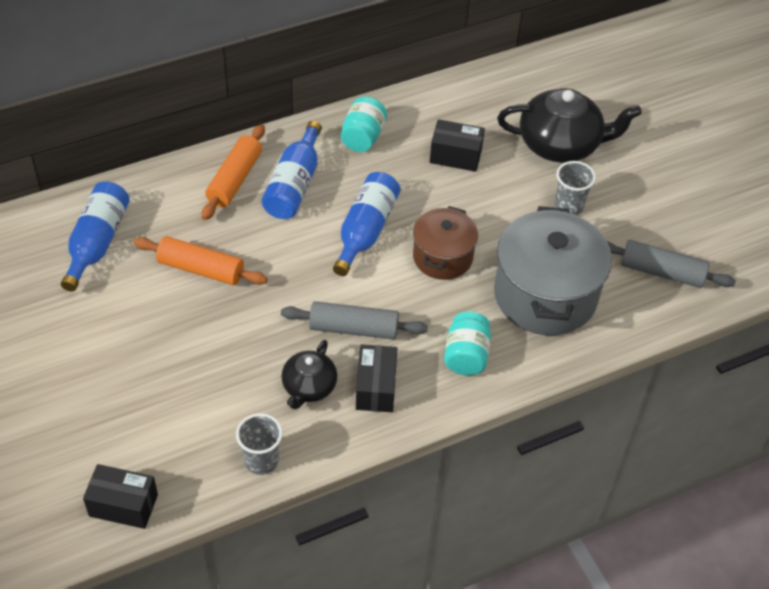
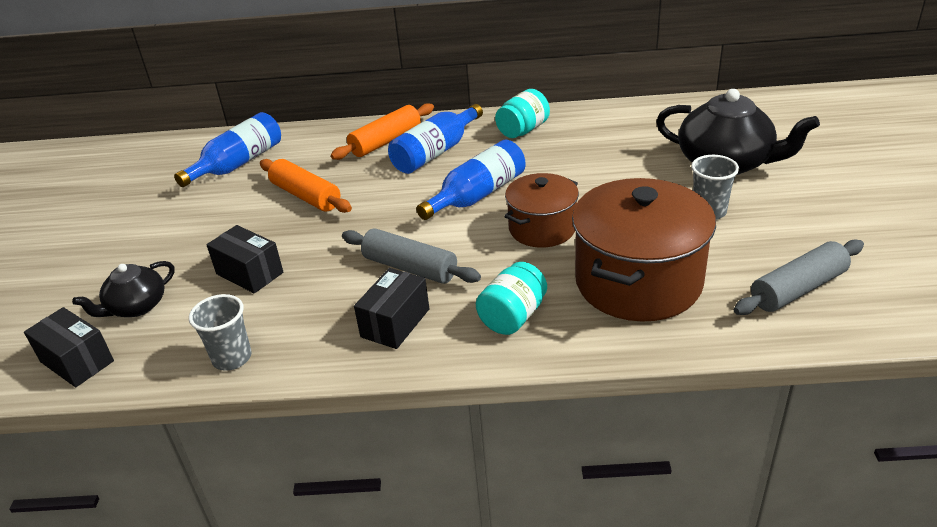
camera: 30 degrees right, 15 degrees down
black teapot [281,340,337,410] -> black teapot moved to [72,261,175,317]
black box [430,119,485,172] -> black box moved to [206,225,283,294]
grey pot [494,206,612,336] -> brown pot [572,178,716,322]
grey rolling pin [607,240,736,288] -> grey rolling pin turned 75 degrees counterclockwise [734,239,864,315]

